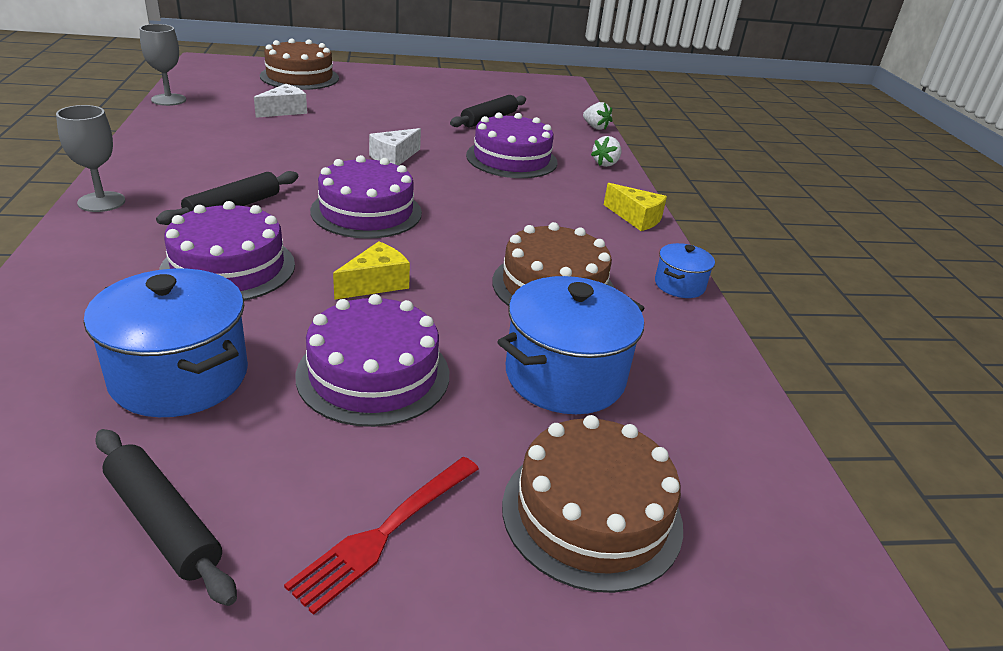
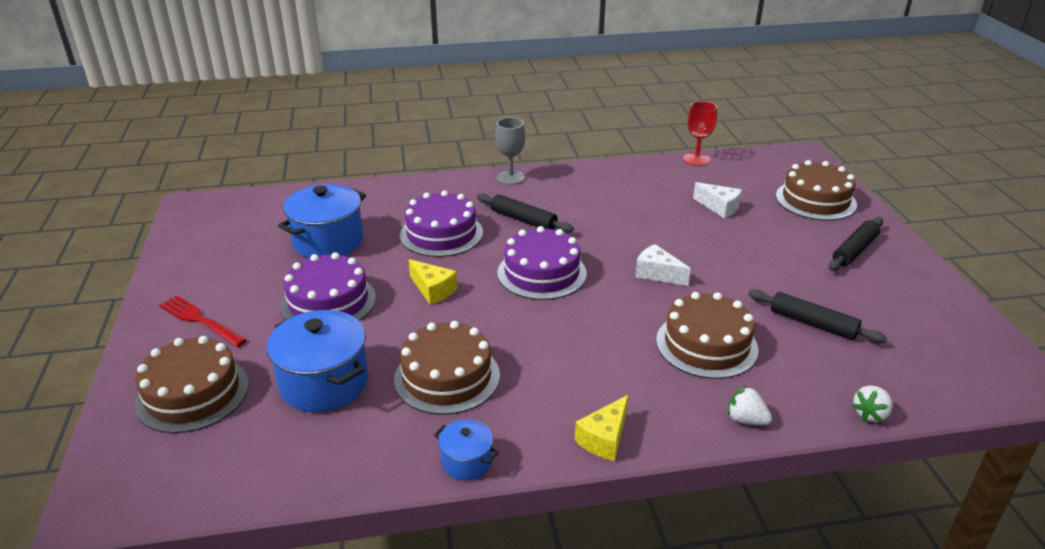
camera: 90 degrees right, 0 degrees up
black rolling pin [95,429,237,606] -> black rolling pin moved to [829,217,883,271]
grey goblet [140,24,186,106] -> red goblet [683,101,717,166]
purple cake [466,112,557,178] -> brown cake [656,292,759,379]

